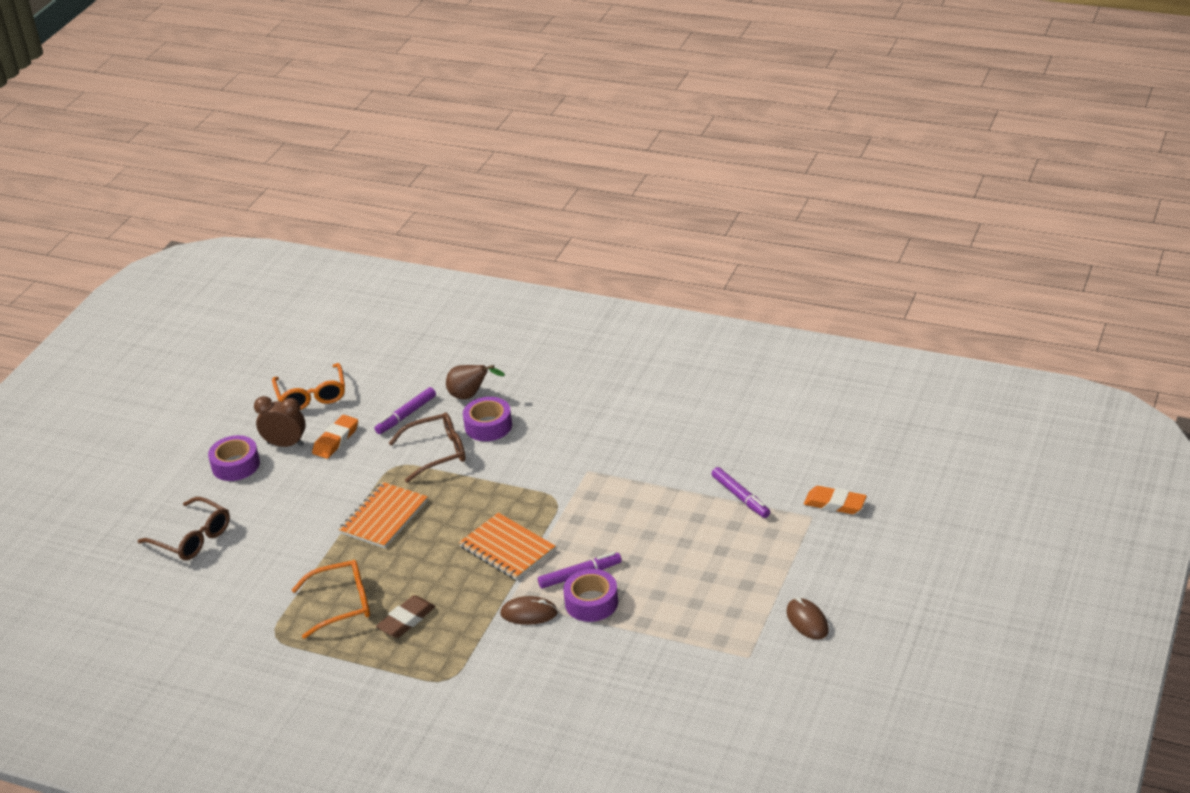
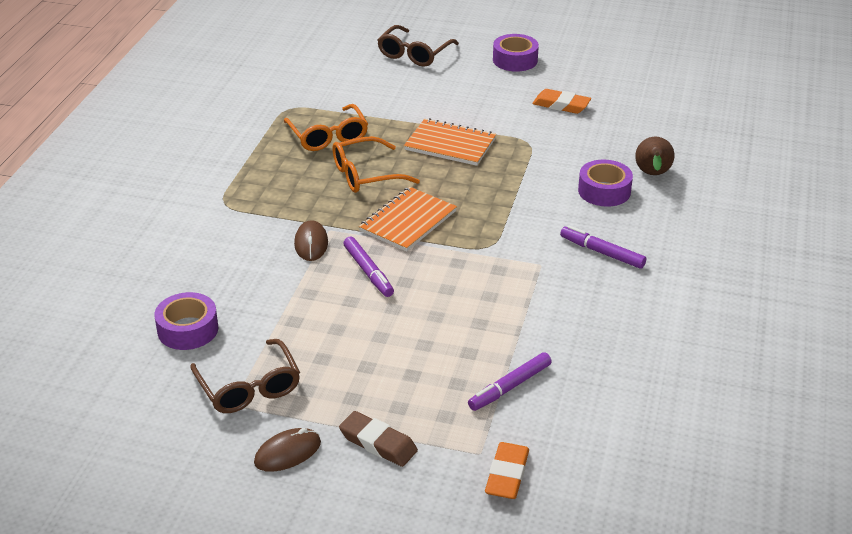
camera: 80 degrees right, 0 degrees up
brown clock [254,396,306,447] -> none
orange glasses [272,363,345,410] -> orange glasses moved to [332,136,420,193]
purple marker [375,387,436,434] -> purple marker moved to [560,225,646,269]
brown eraser [376,595,435,638] -> brown eraser moved to [339,411,418,467]
brown glasses [389,412,466,483] -> brown glasses moved to [190,339,300,413]
purple tape [563,569,618,622] -> purple tape moved to [154,292,218,350]

